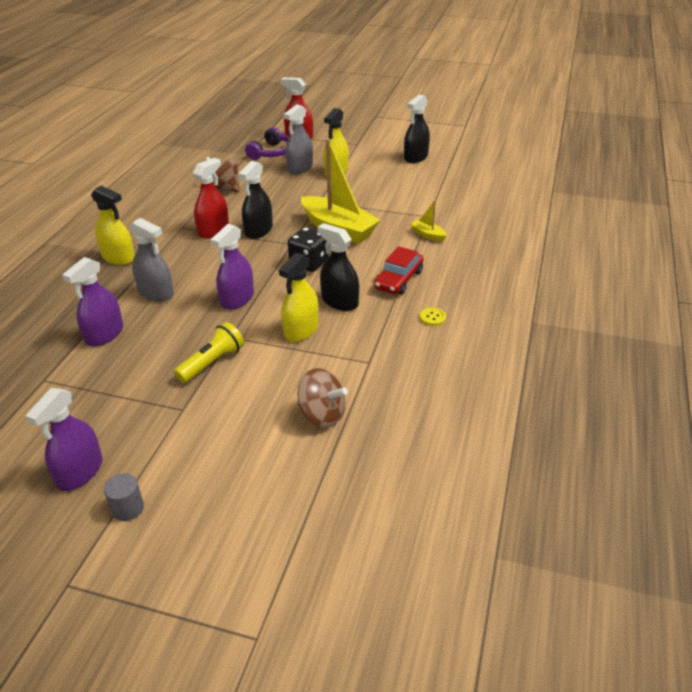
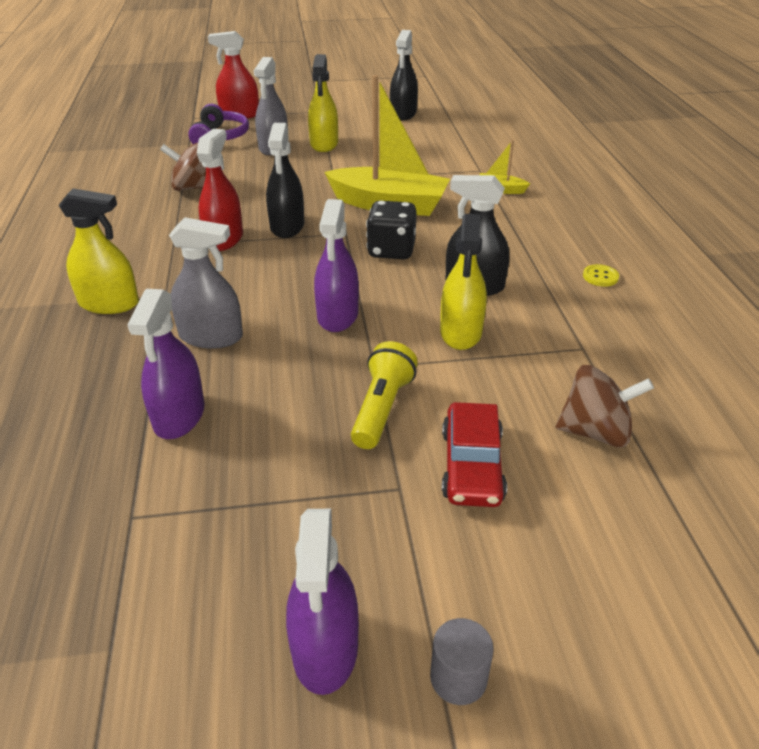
camera: 25 degrees left, 0 degrees up
red car [374,246,424,295] -> red car moved to [442,402,507,507]

